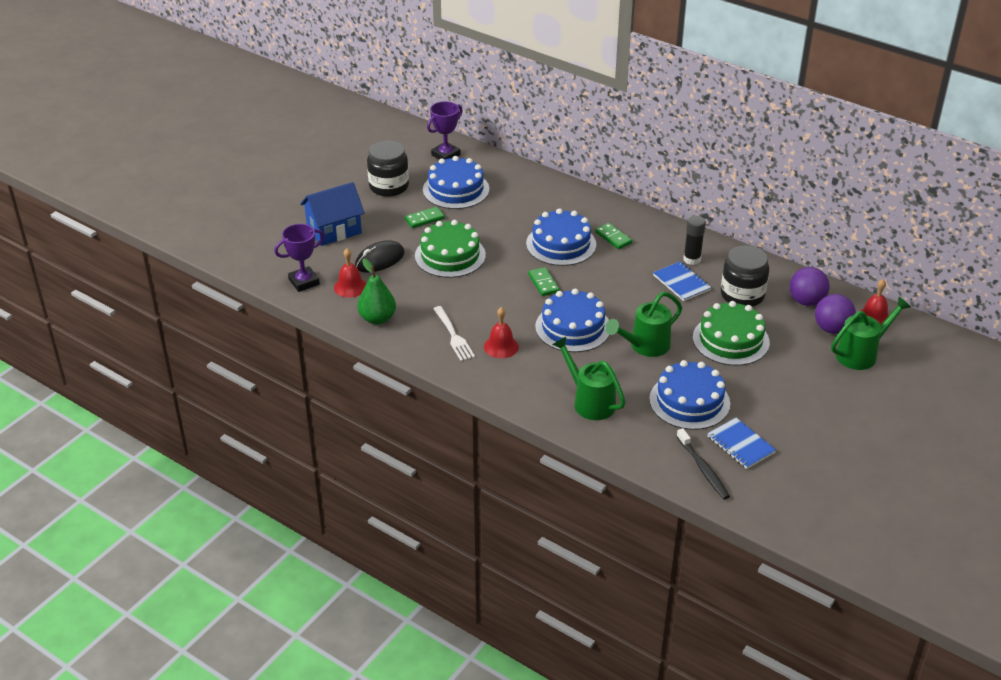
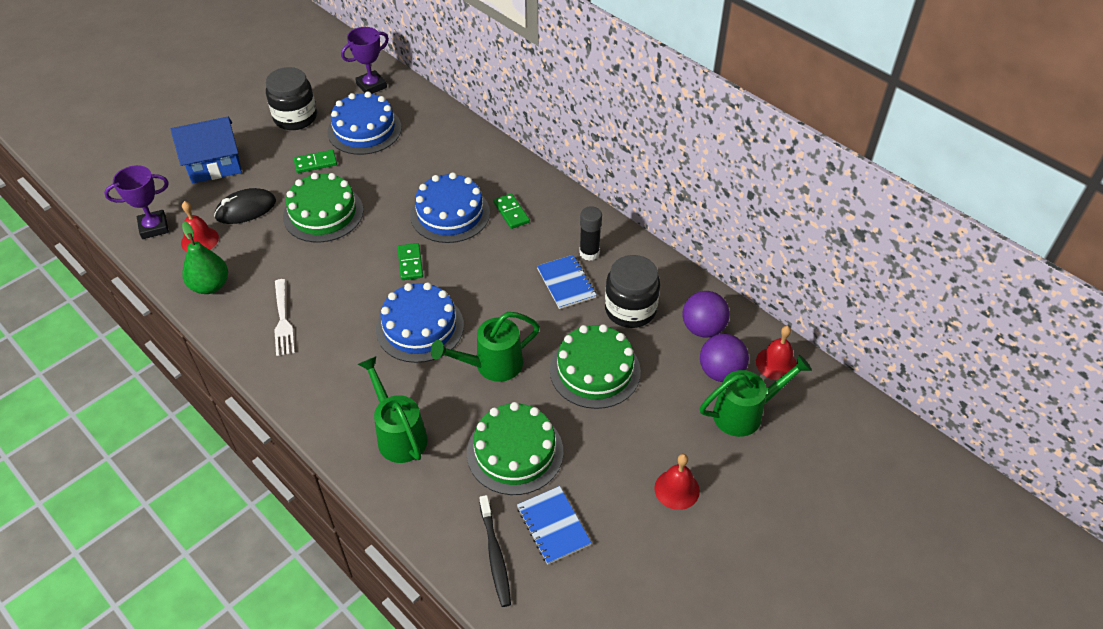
camera: 10 degrees right, 10 degrees up
red bell [484,307,519,358] -> red bell moved to [654,454,700,510]
blue cake [649,360,730,430] -> green cake [467,402,563,495]

